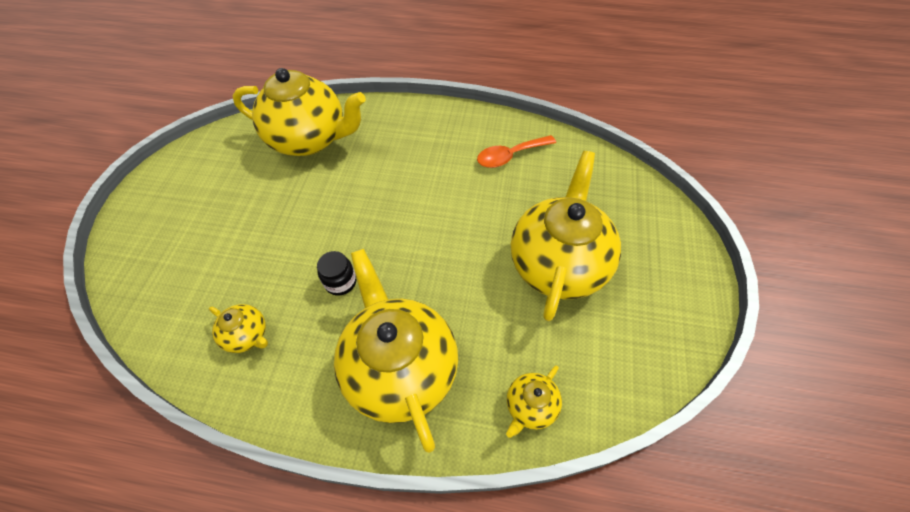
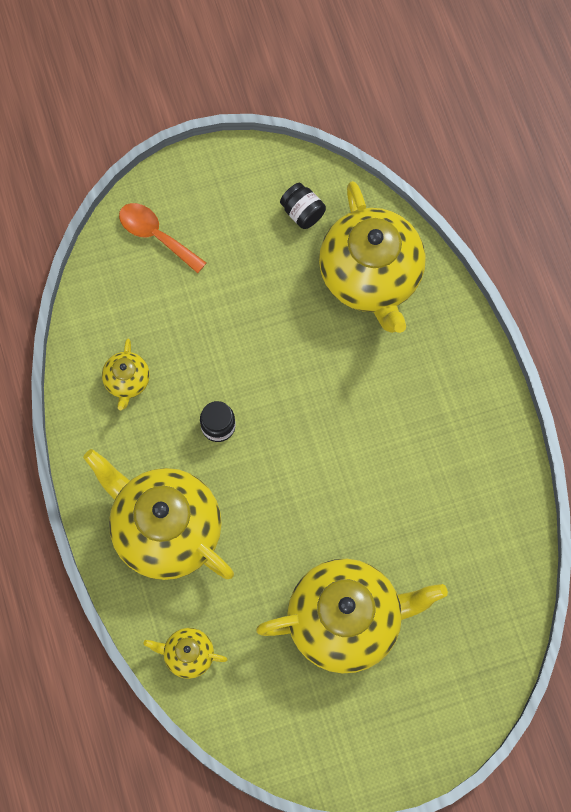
camera: 60 degrees right, 15 degrees up
yellow teapot [334,249,458,453] -> yellow teapot turned 90 degrees counterclockwise [83,449,234,580]
orange spoon [477,135,556,168] -> orange spoon moved to [119,203,206,273]
none -> black jar [280,183,326,229]

